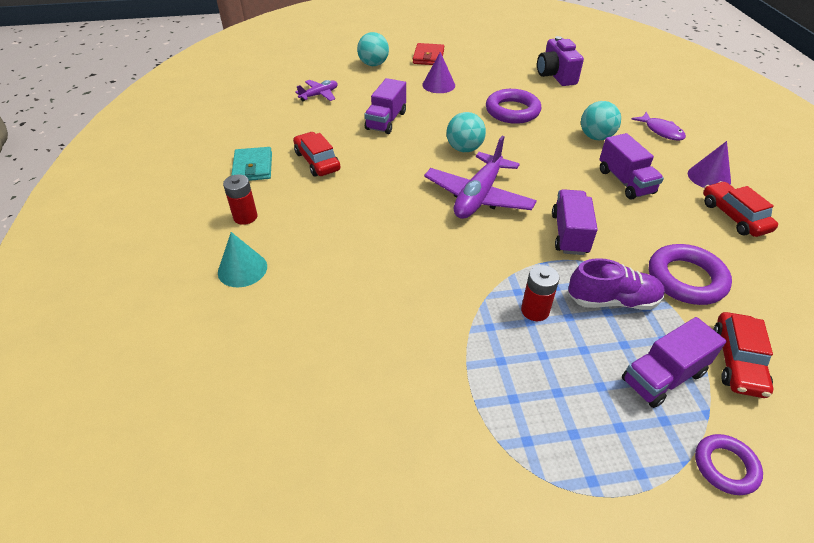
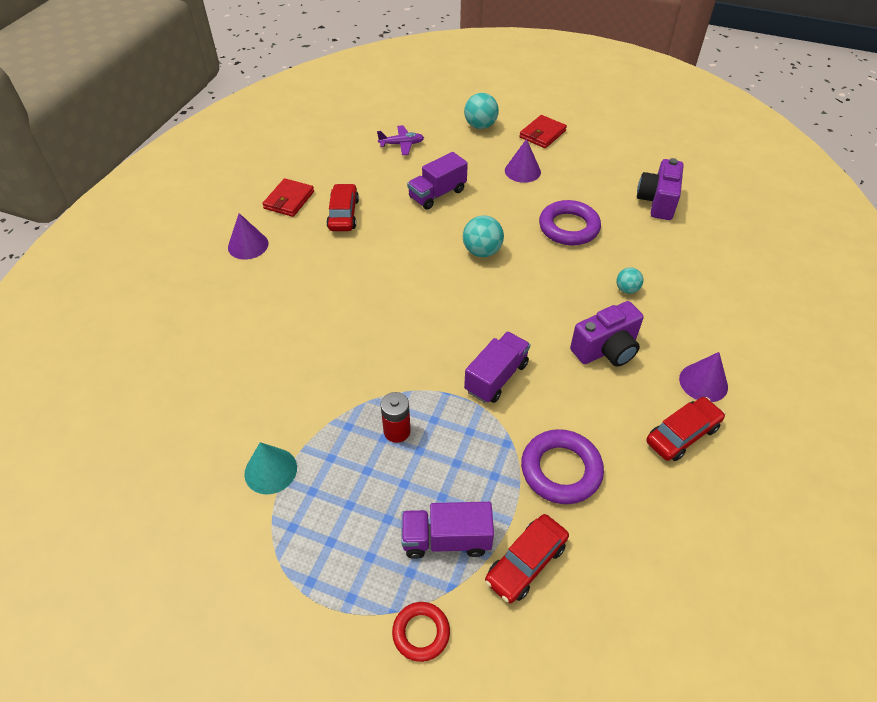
camera: 30 degrees right, 5 degrees up
turquoise cone [218,232,267,287] -> turquoise cone moved to [244,442,297,495]
red battery [223,174,257,225] -> purple cone [228,213,269,260]
turquoise wallet [231,147,272,181] -> red wallet [262,178,314,217]
purple plane [424,136,537,219] -> none
purple shoe [568,258,665,310] -> none
turquoise ball [581,101,621,140] -> turquoise ball [616,267,643,294], size x0.61
purple truck [599,133,664,200] -> purple camera [570,301,644,367]
purple fish [631,112,686,141] -> none
purple ring [695,434,763,495] -> red ring [392,602,450,662]
red car [703,181,778,237] -> red car turned 45 degrees clockwise [646,397,725,461]

